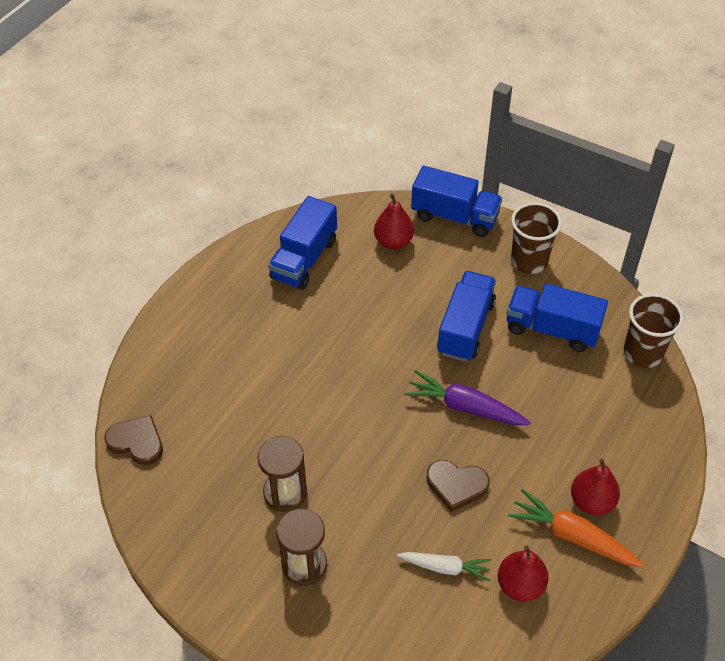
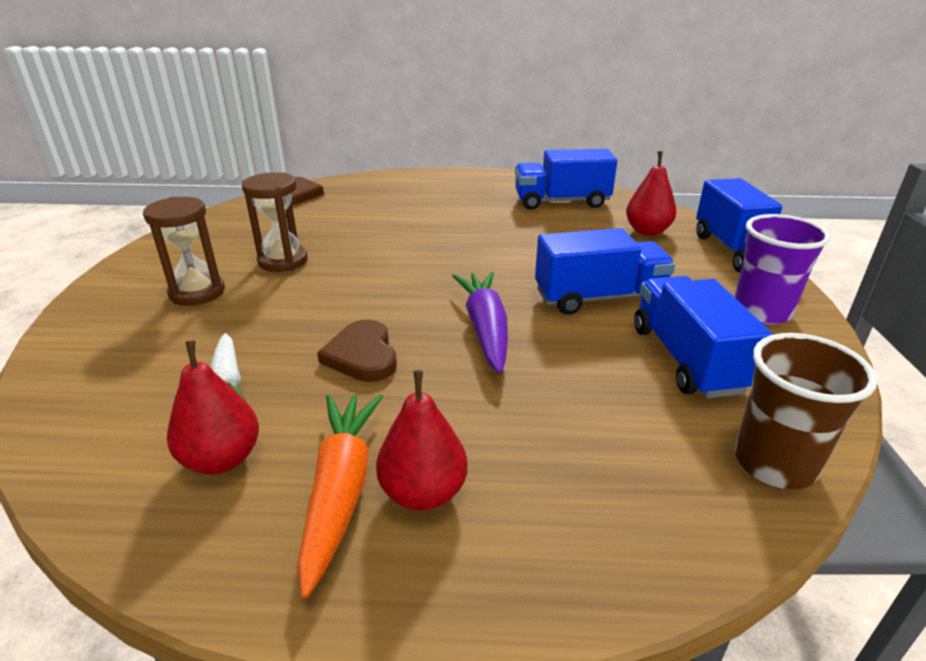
camera: 60 degrees right, 20 degrees down
brown cup [511,202,562,274] -> purple cup [735,214,831,324]

